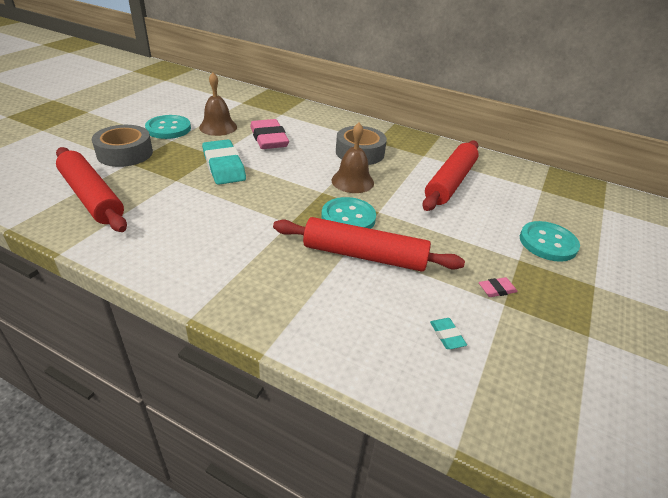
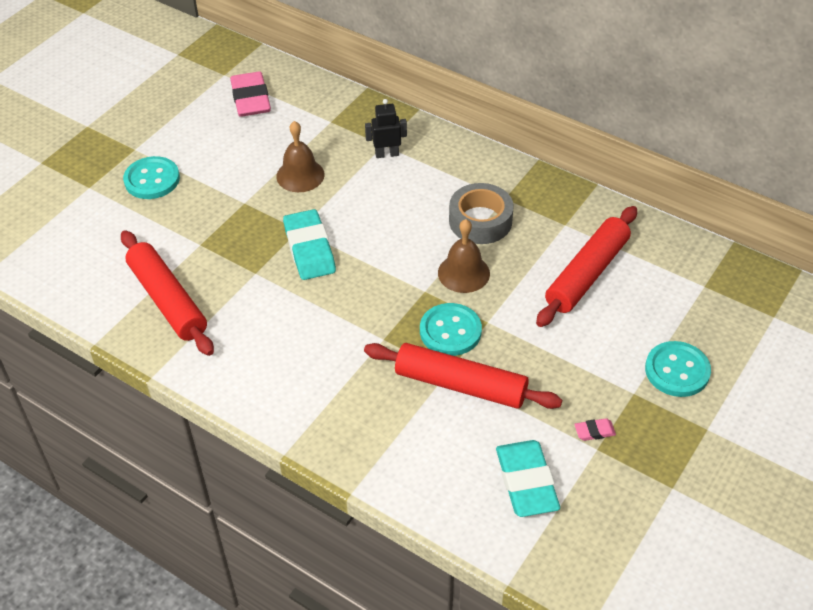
camera: 10 degrees right, 10 degrees up
grey tape [92,125,153,167] -> none
turquoise button [145,115,191,139] -> turquoise button moved to [123,156,180,199]
pink eraser [250,119,289,149] -> pink eraser moved to [230,71,271,117]
turquoise eraser [430,318,467,349] -> turquoise eraser [496,440,560,517], size x2.28
none -> black robot [365,99,407,158]

